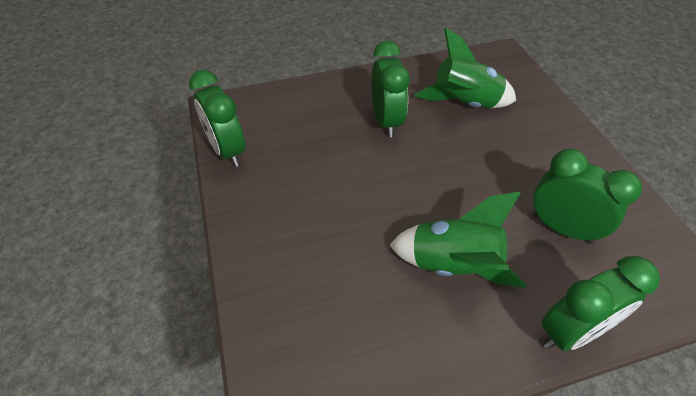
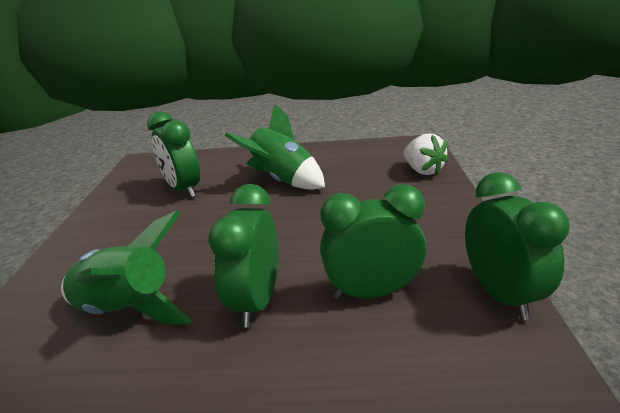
camera: 160 degrees left, 20 degrees down
green clock [542,256,660,351] -> green clock moved to [320,184,426,299]
none -> white strawberry [404,133,449,175]

